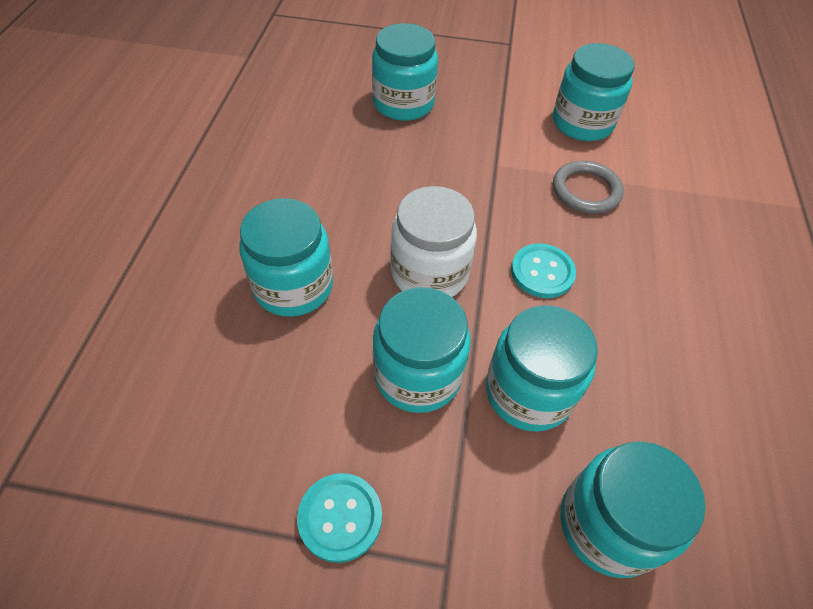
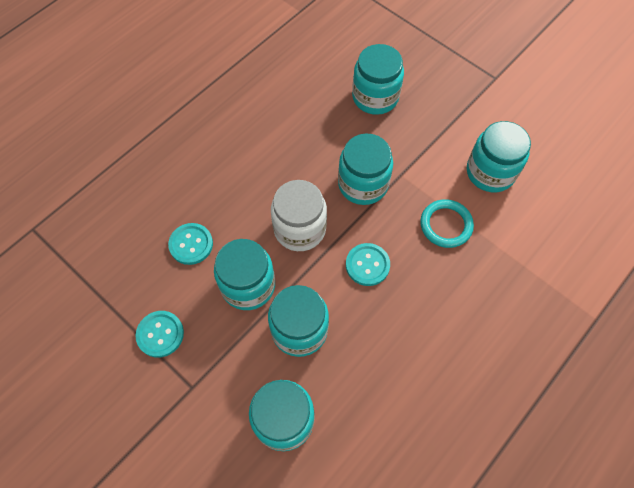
camera: 35 degrees right, 10 degrees up
turquoise jar [239,198,333,317] -> turquoise jar moved to [338,133,393,205]
grey ring [553,161,624,214] -> turquoise ring [420,199,474,248]
none -> turquoise button [168,223,213,265]

